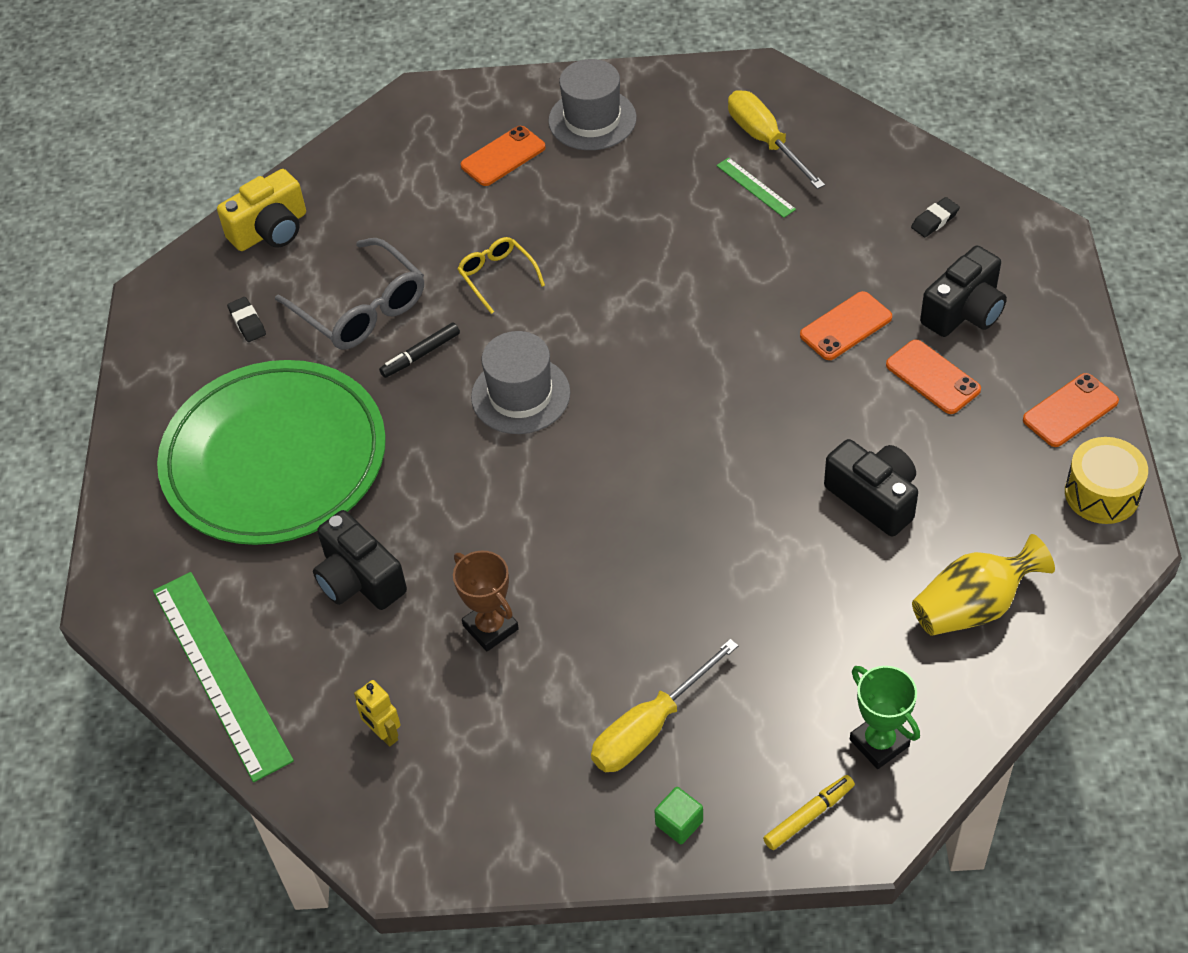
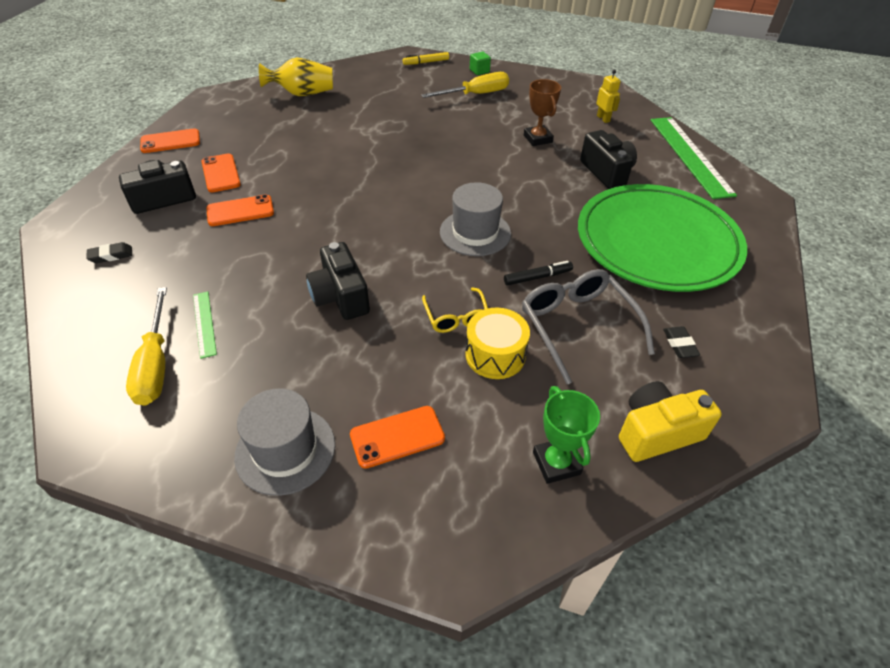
camera: 165 degrees left, 5 degrees down
black camera [824,439,918,537] -> black camera moved to [306,242,370,320]
green trophy [850,666,920,769] -> green trophy moved to [533,386,600,484]
yellow drum [1065,437,1148,524] -> yellow drum moved to [465,308,530,379]

